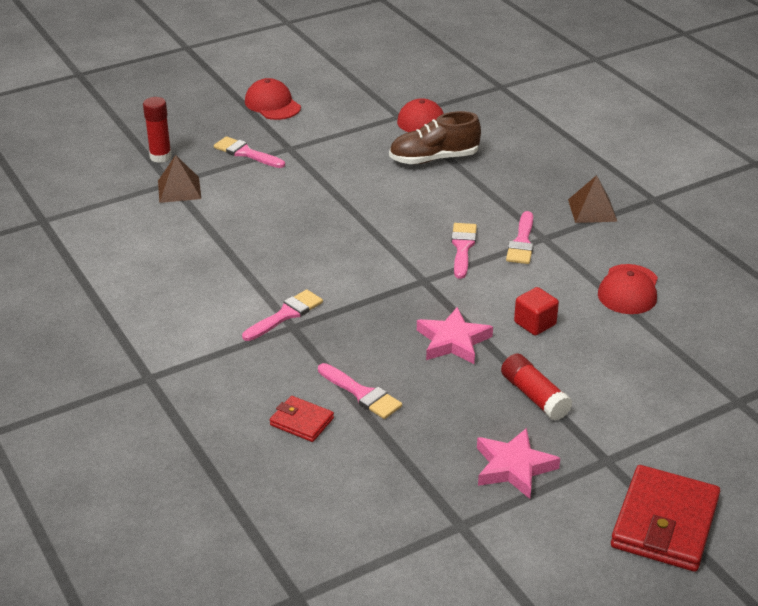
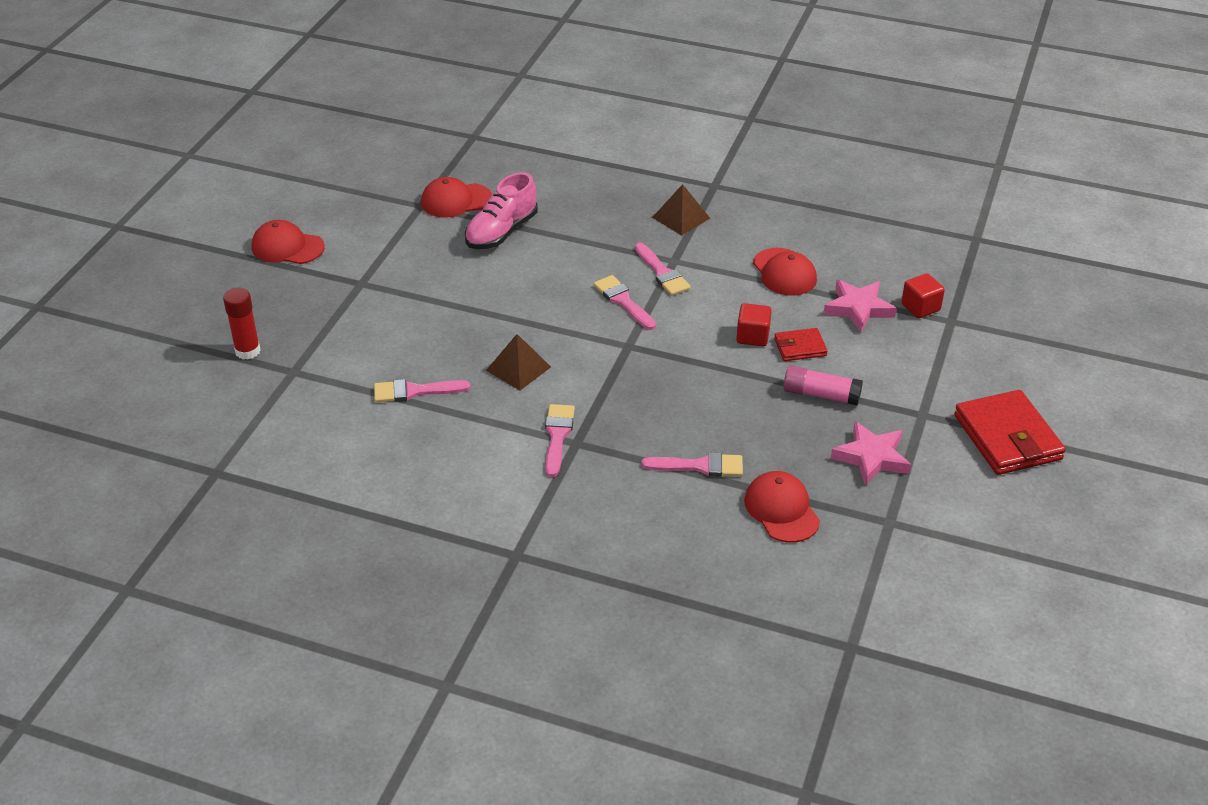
camera: 40 degrees left, 5 degrees up
brown pyramid [158,155,201,203] -> brown pyramid moved to [486,334,551,390]
pink brush [214,136,285,168] -> pink brush moved to [374,379,471,402]
red wallet [270,396,334,442] -> red wallet moved to [774,328,828,361]
brown shoe [389,111,481,164] -> pink shoe [465,172,538,249]
pink star [417,307,493,364] -> pink star moved to [824,280,897,332]
red glue stick [501,353,572,421] -> pink glue stick [783,365,863,406]
none -> red cap [744,471,820,543]
none -> red cube [901,273,945,318]

